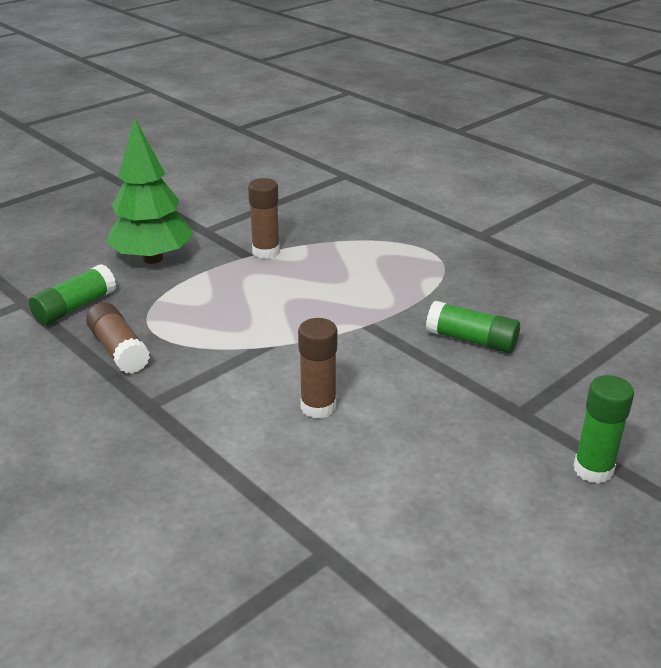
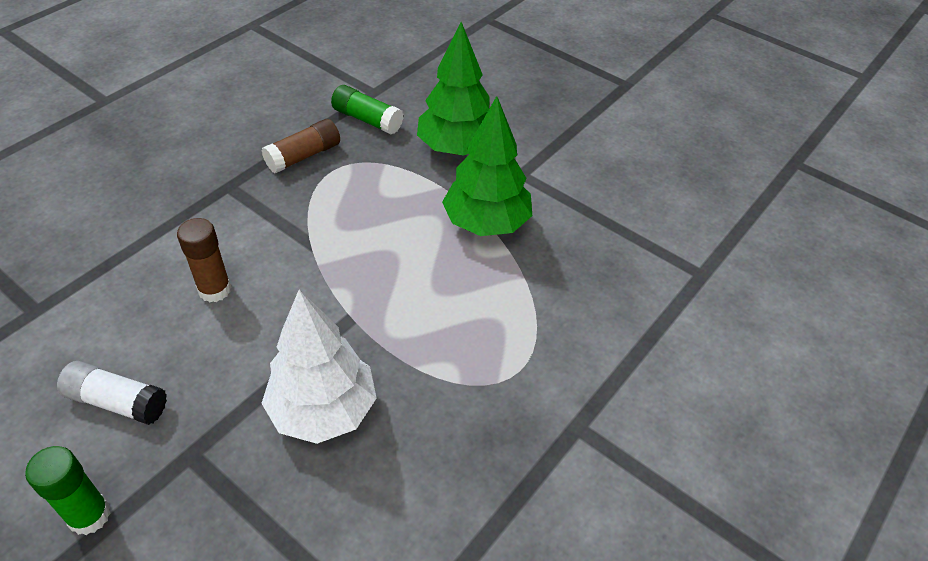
camera: 80 degrees right, 15 degrees up
brown glue stick [248,178,280,259] -> green tree [442,96,532,236]
green glue stick [426,301,520,353] -> white tree [261,289,376,444]
none -> white glue stick [57,361,167,425]

